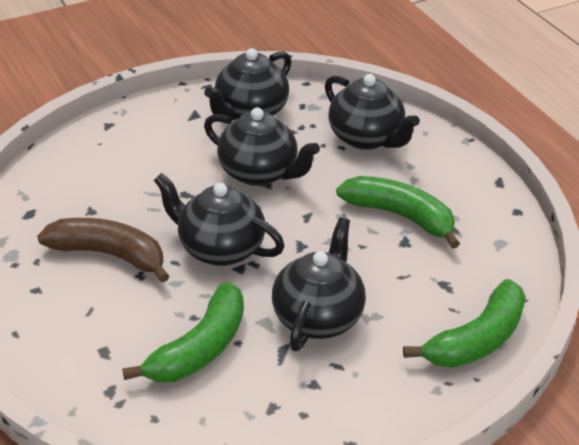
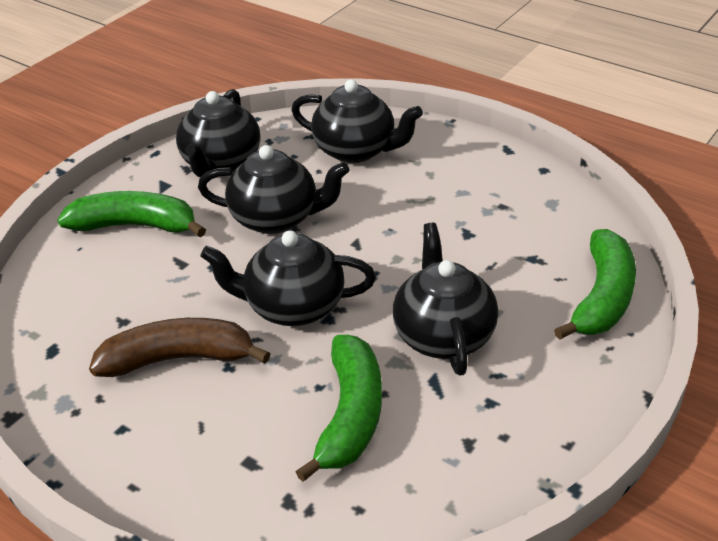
camera: 25 degrees left, 0 degrees up
green banana [336,176,460,249] -> green banana moved to [57,191,206,237]

